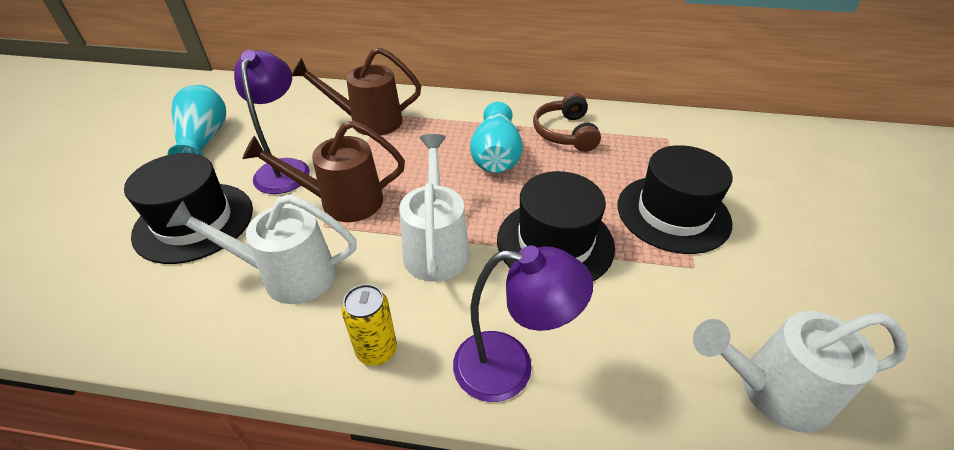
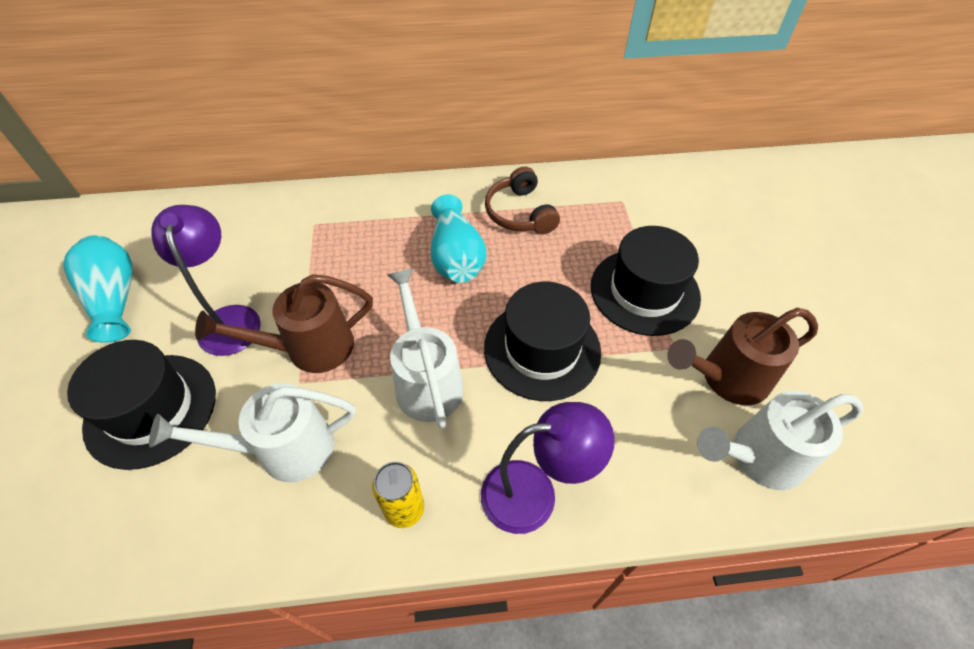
camera: 15 degrees left, 10 degrees up
brown watering can [292,47,421,136] -> brown watering can moved to [667,308,818,405]

